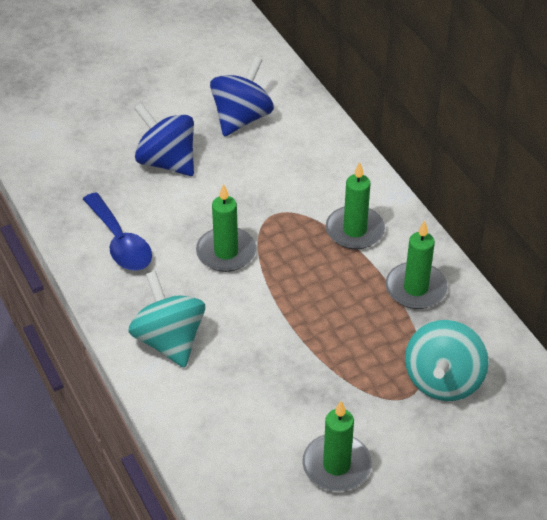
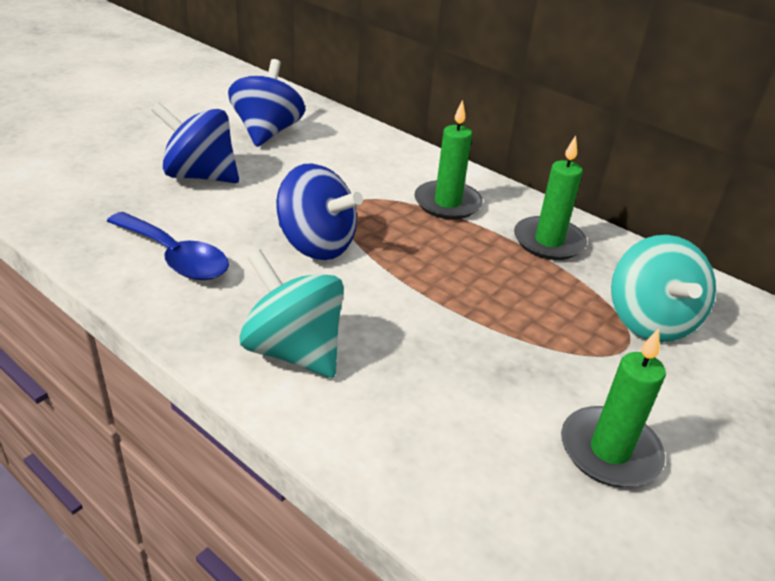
camera: 25 degrees left, 10 degrees down
green candle [196,184,256,272] -> blue spinning top [276,163,363,260]

